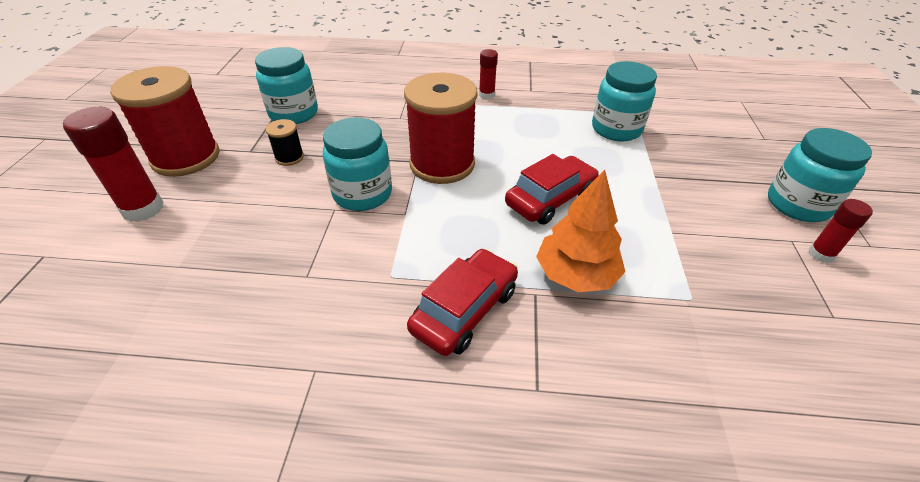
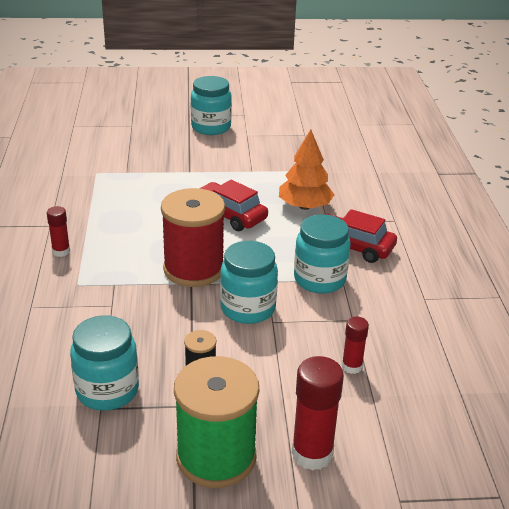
camera: 100 degrees left, 10 degrees down
red spool [110,66,219,177] -> green spool [174,356,259,488]
turquoise jar [592,61,657,141] -> turquoise jar moved to [294,214,351,293]
red glue stick [808,199,873,263] -> red glue stick moved to [342,316,369,374]

